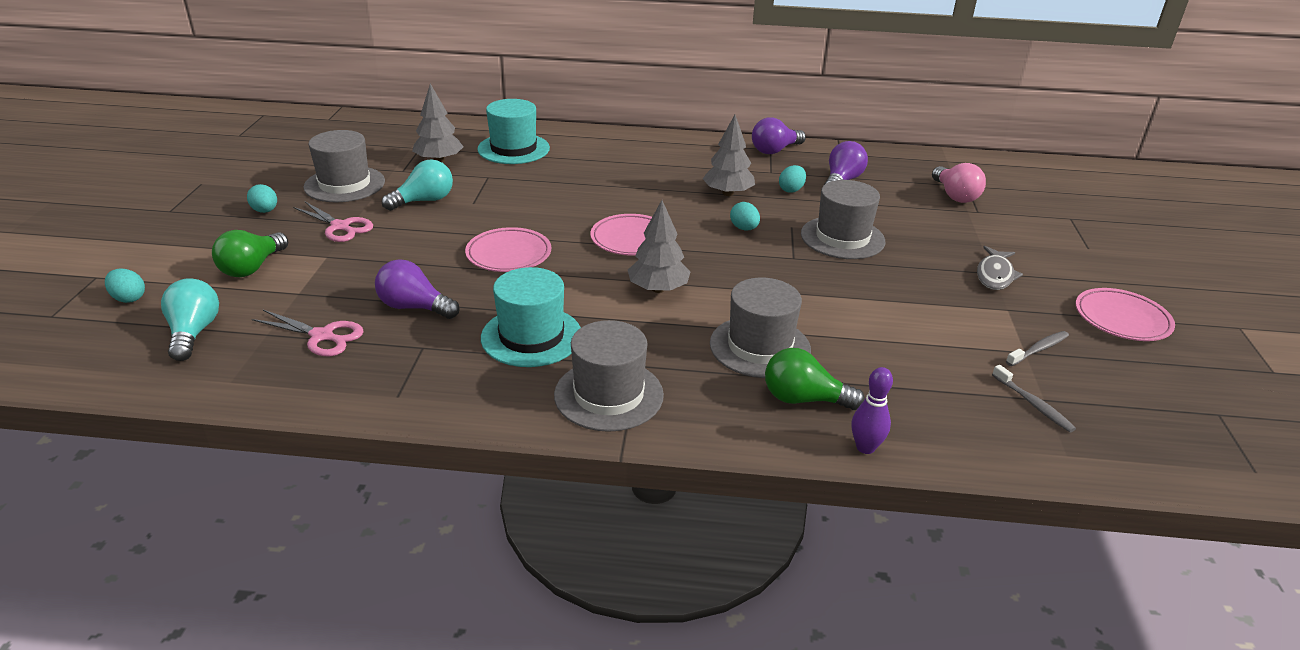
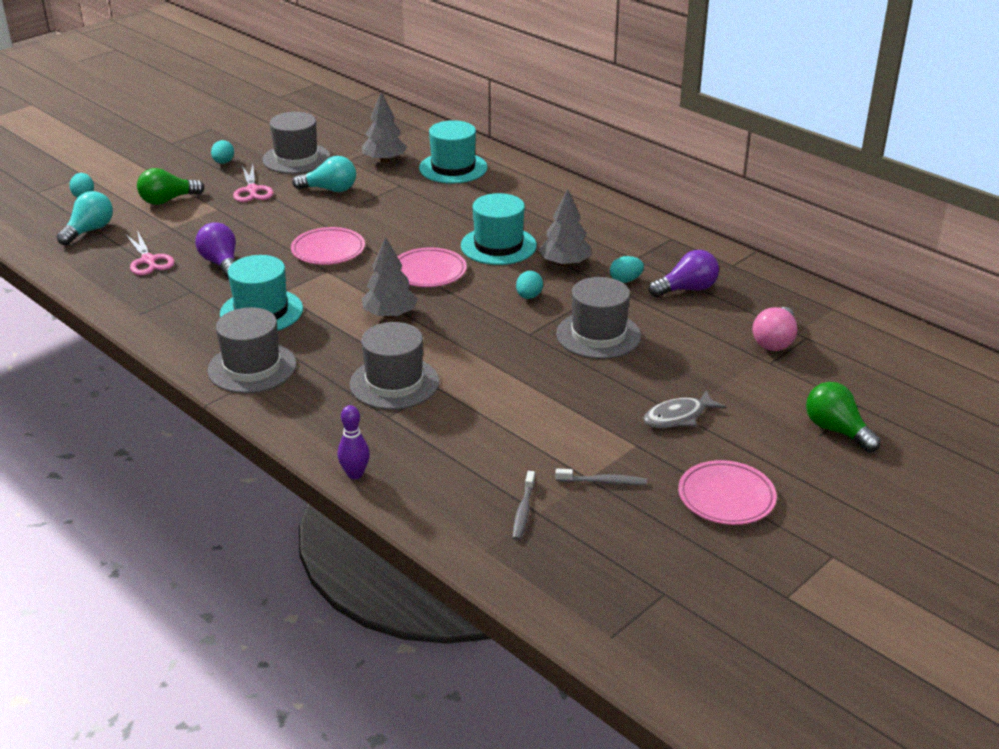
camera: 40 degrees right, 0 degrees up
purple light bulb [752,118,806,154] -> none
green light bulb [765,348,865,410] -> green light bulb moved to [806,382,881,452]
none -> turquoise hat [461,193,537,265]

